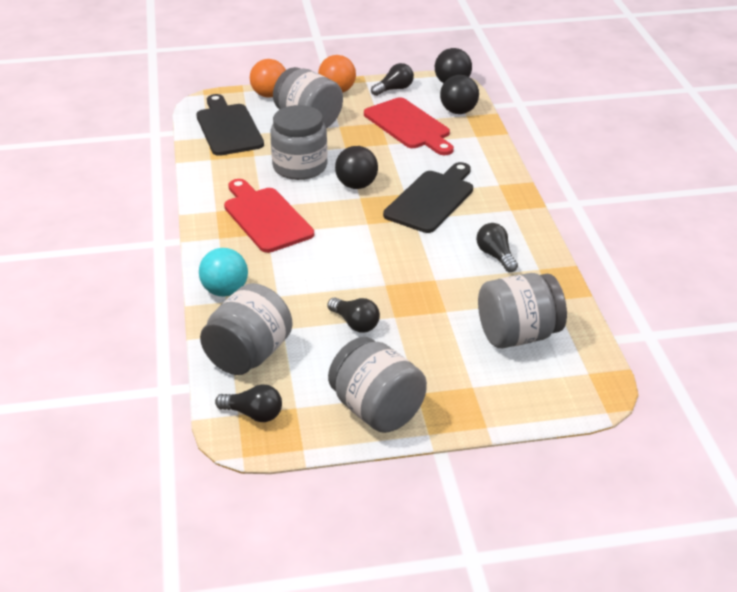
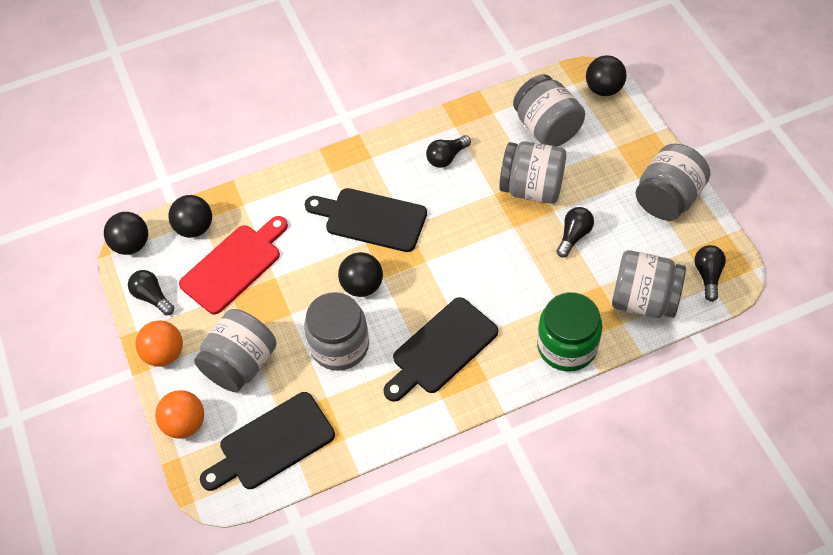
camera: 100 degrees left, 20 degrees up
turquoise ball [199,248,248,297] -> green jar [537,292,602,371]
red cutting board [224,179,314,253] -> black cutting board [384,297,498,402]
none -> grey jar [499,141,566,204]
none -> black ball [586,55,627,96]

